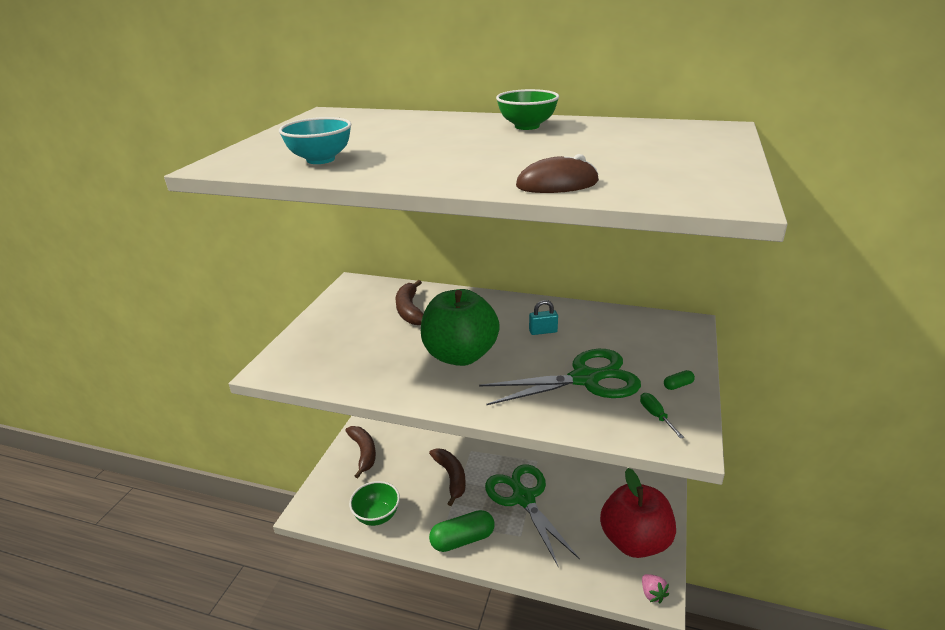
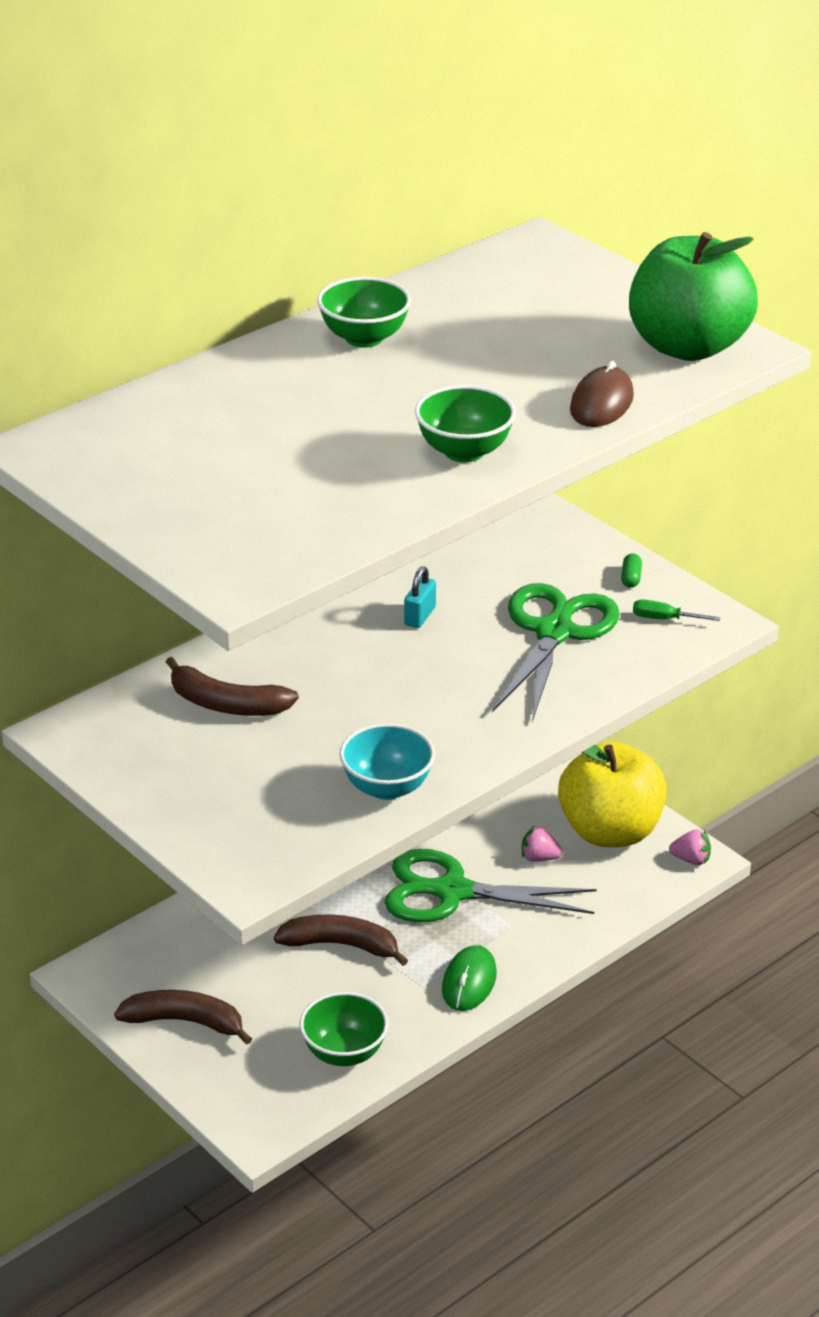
camera: 60 degrees left, 5 degrees up
turquoise bowl [279,117,351,164] -> turquoise bowl moved to [339,723,435,800]
green apple [421,289,500,366] -> green apple moved to [629,232,758,361]
green capsule [429,510,495,552] -> green mouse [442,945,497,1011]
red apple [600,468,676,558] -> yellow apple [558,742,667,847]
none -> green bowl [415,385,516,462]
none -> pink strawberry [522,826,563,862]

